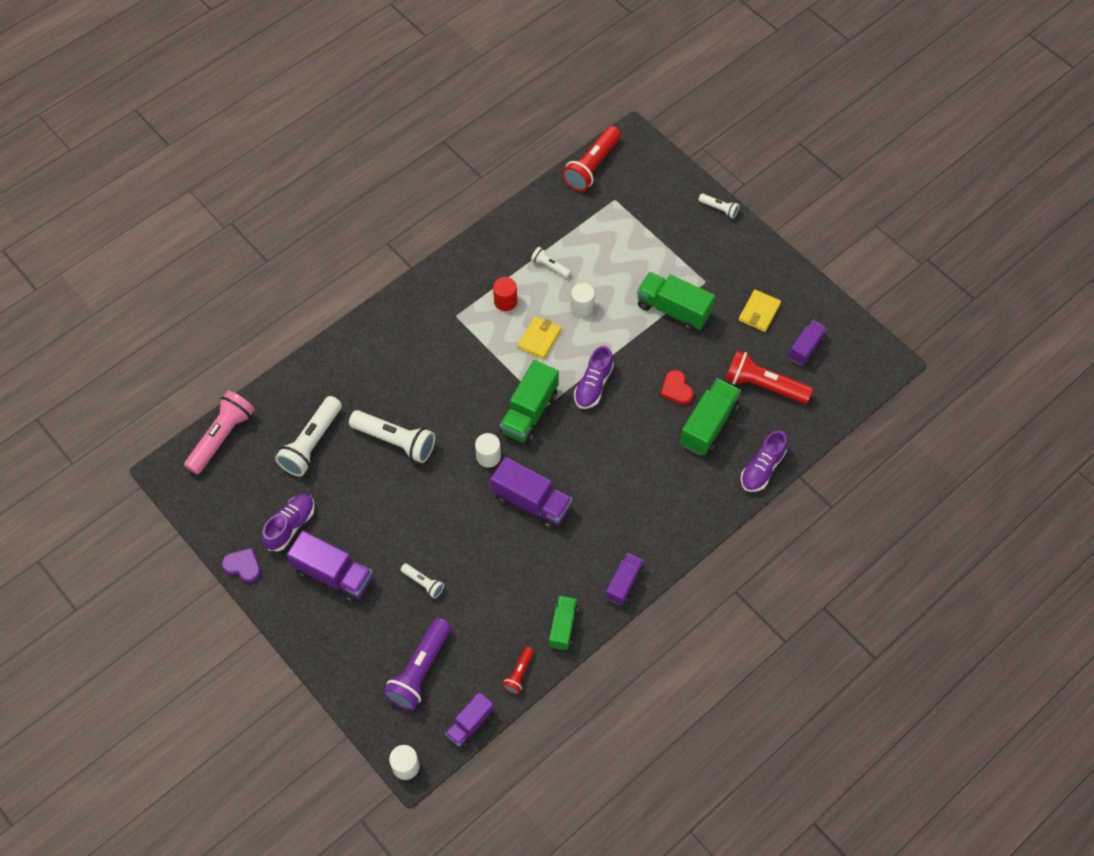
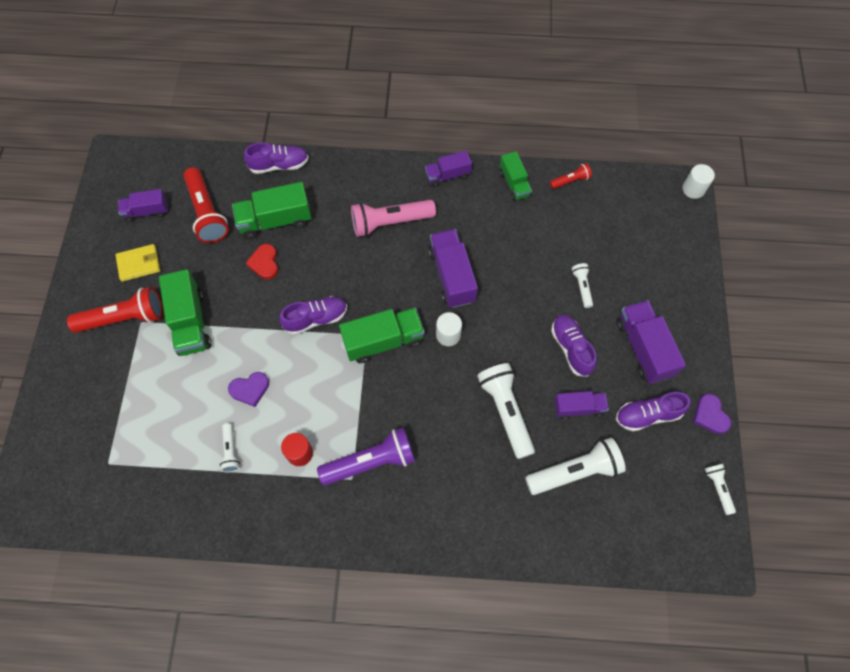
camera: 135 degrees left, 5 degrees up
pink flashlight [184,391,255,475] -> pink flashlight moved to [351,200,436,237]
purple flashlight [383,618,451,710] -> purple flashlight moved to [317,428,415,486]
purple truck [445,692,494,748] -> purple truck moved to [554,391,609,420]
yellow wallet [518,316,561,359] -> none
green truck [549,596,578,650] -> green truck turned 75 degrees counterclockwise [500,151,532,201]
red flashlight [562,126,621,191] -> red flashlight moved to [67,287,163,333]
white cylinder [571,283,595,317] -> purple heart [228,372,269,407]
red heart [660,370,694,405] -> red heart turned 150 degrees clockwise [246,244,278,279]
white flashlight [698,193,739,219] -> white flashlight moved to [705,464,736,515]
none -> purple shoe [551,314,597,377]

